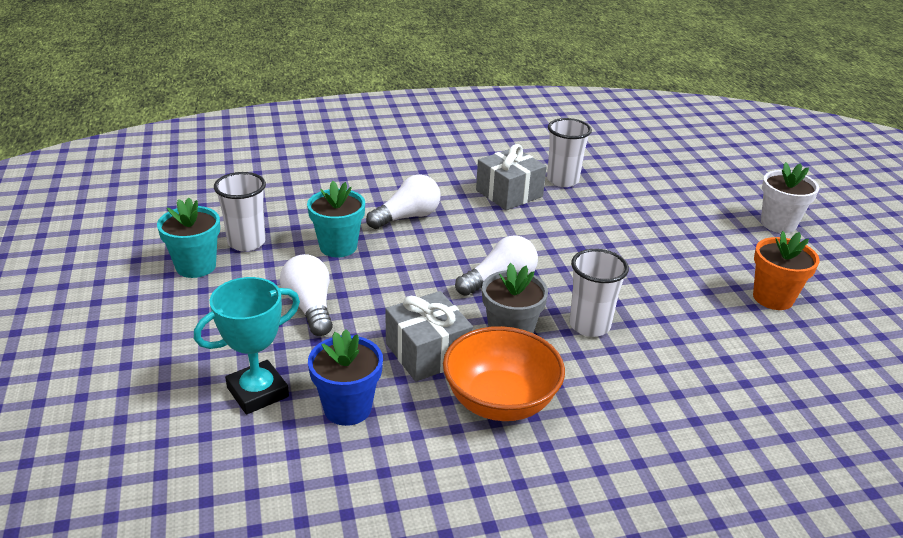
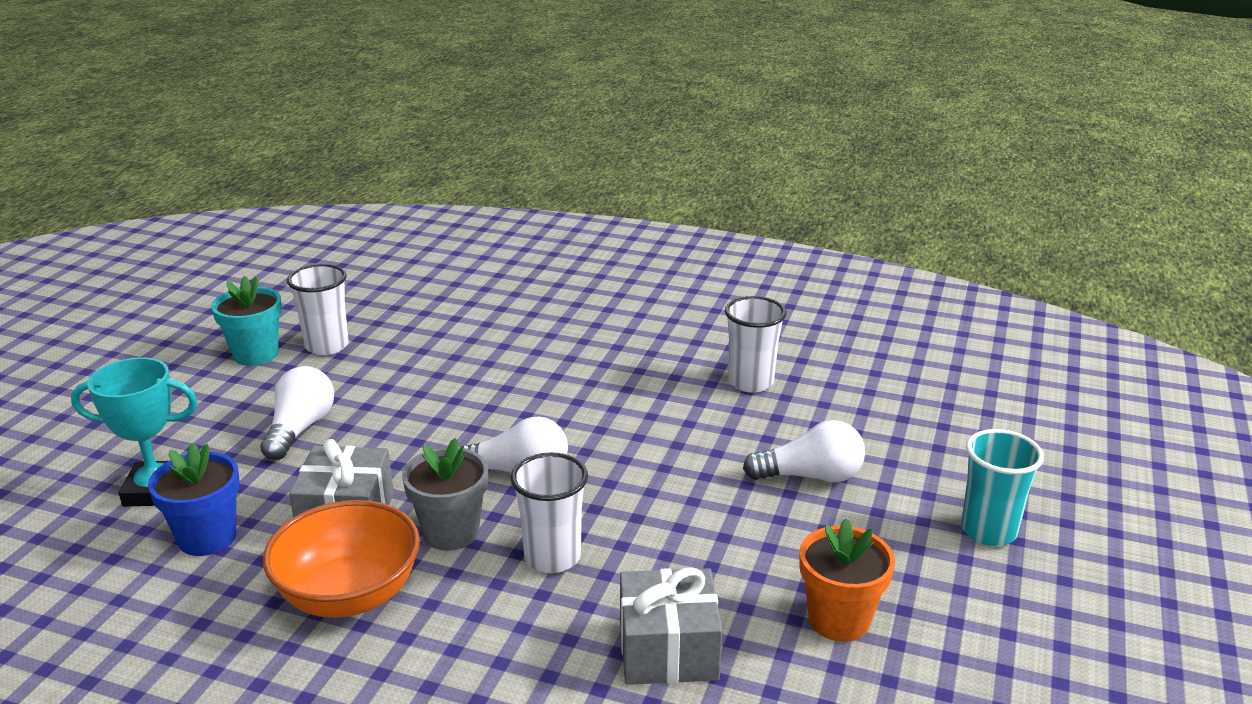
camera: 35 degrees right, 5 degrees down
turquoise flower pot [307,181,365,257] -> none
white light bulb [366,174,441,229] -> white light bulb moved to [743,420,865,482]
grey gift [476,144,547,210] -> grey gift moved to [620,567,722,685]
white flower pot [761,162,819,233] -> turquoise cup [961,429,1044,546]

